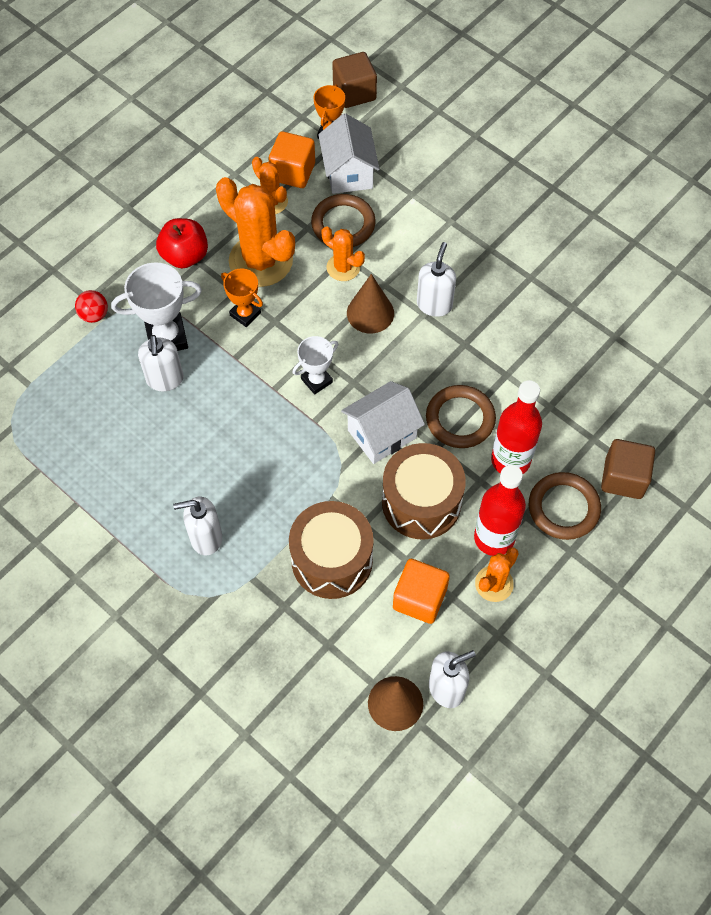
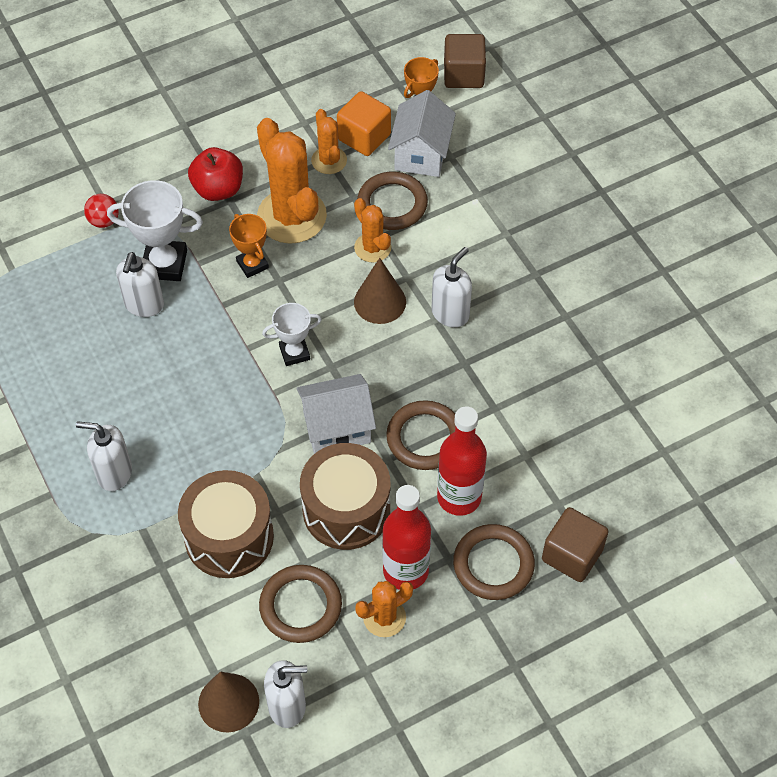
camera: 20 degrees right, 5 degrees down
orange cube [393,559,450,624] -> brown ring [259,565,342,643]

